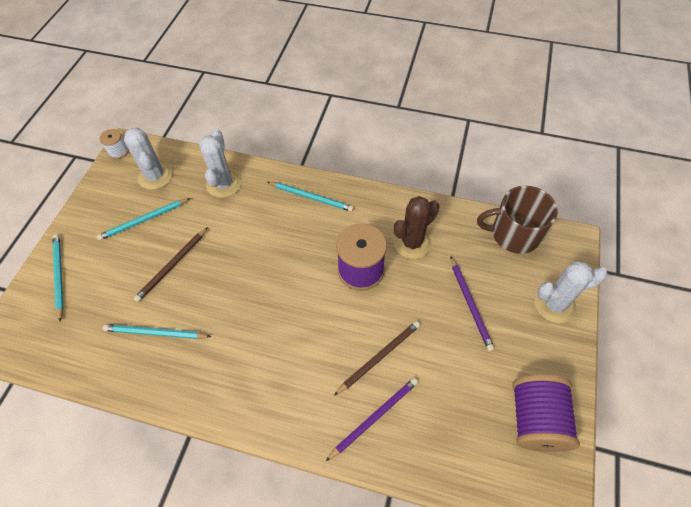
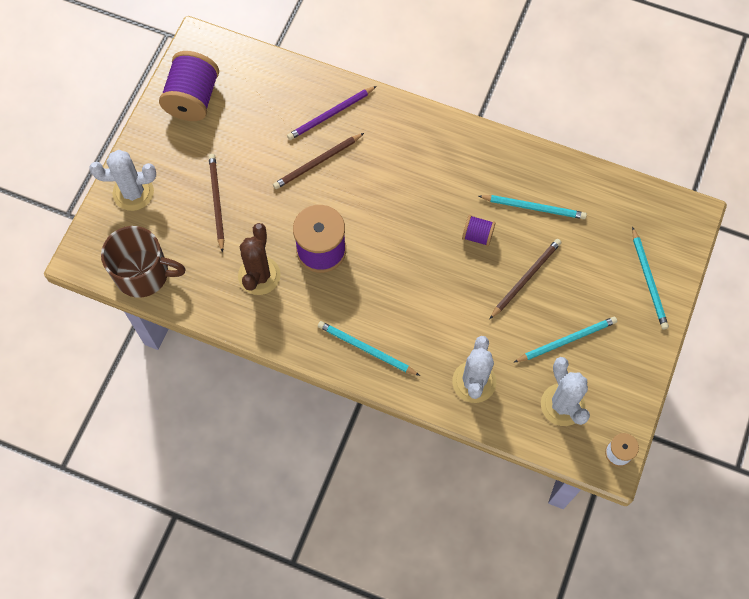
camera: 175 degrees left, 10 degrees up
brown cactus [393,196,440,259] -> brown cactus turned 45 degrees counterclockwise [238,223,281,295]
purple pencil [450,256,494,351] -> brown pencil [209,154,224,253]
none -> purple spool [462,215,496,246]

